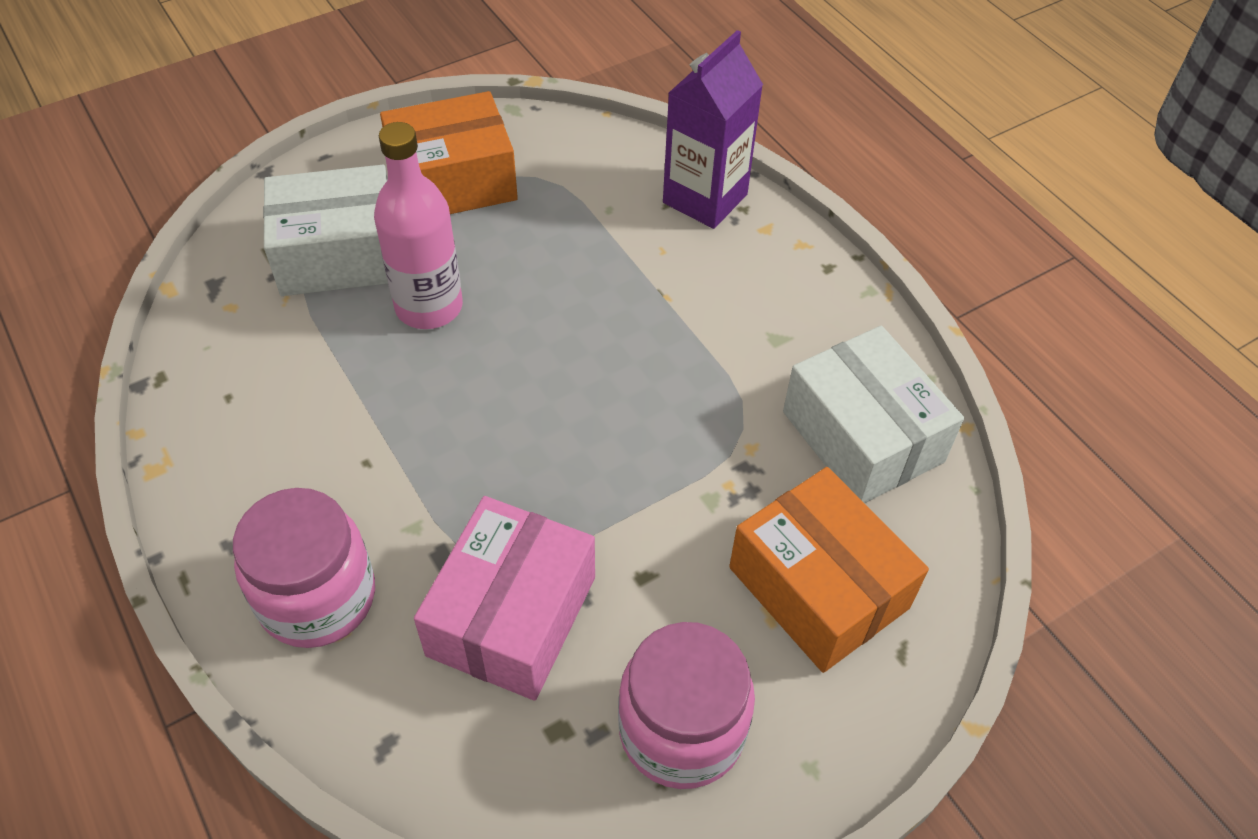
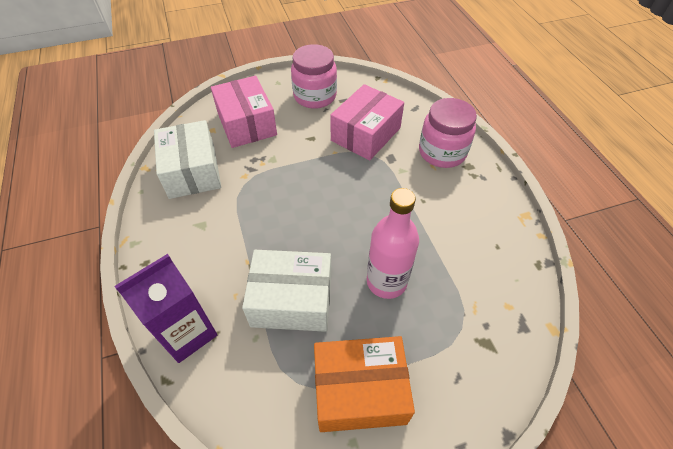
camera: 165 degrees left, 0 degrees up
white box [263,165,388,296] -> white box moved to [242,250,331,332]
orange box [729,467,929,673] -> pink box [211,76,277,148]

